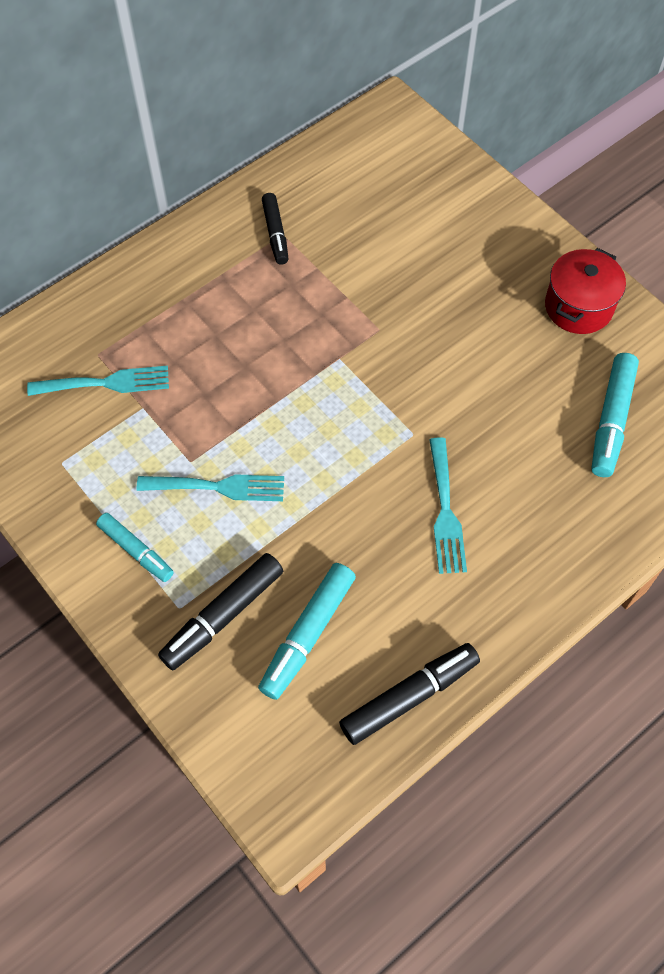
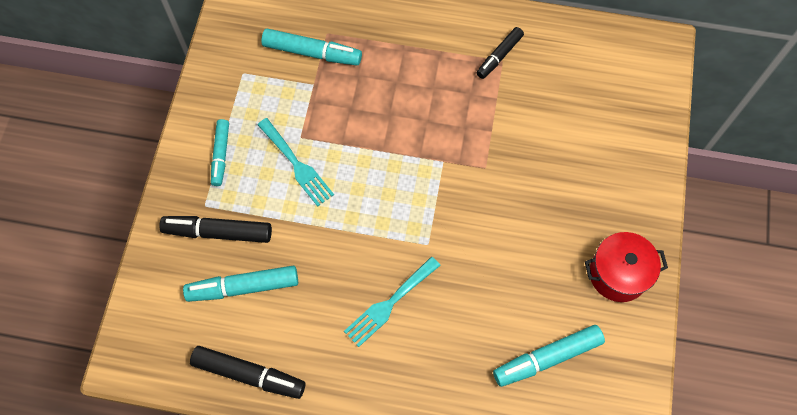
camera: 50 degrees right, 5 degrees up
turquoise fork [27,365,169,396] -> turquoise marker [261,29,362,66]

